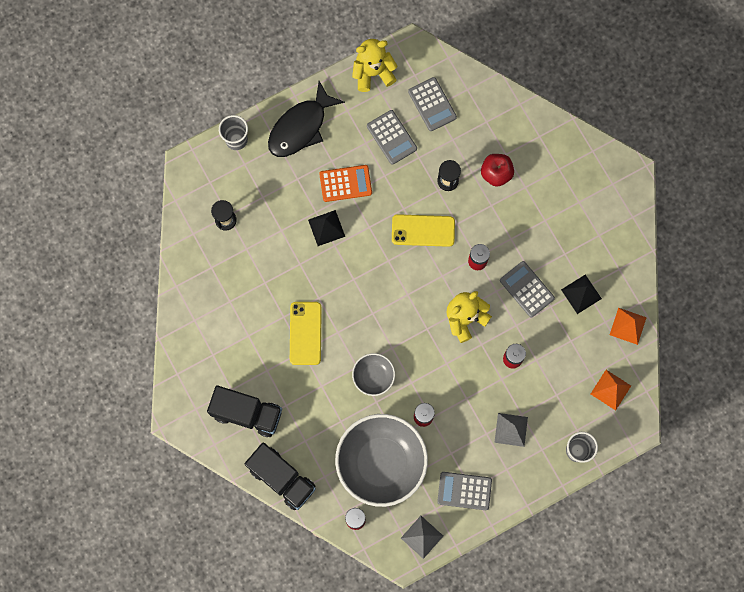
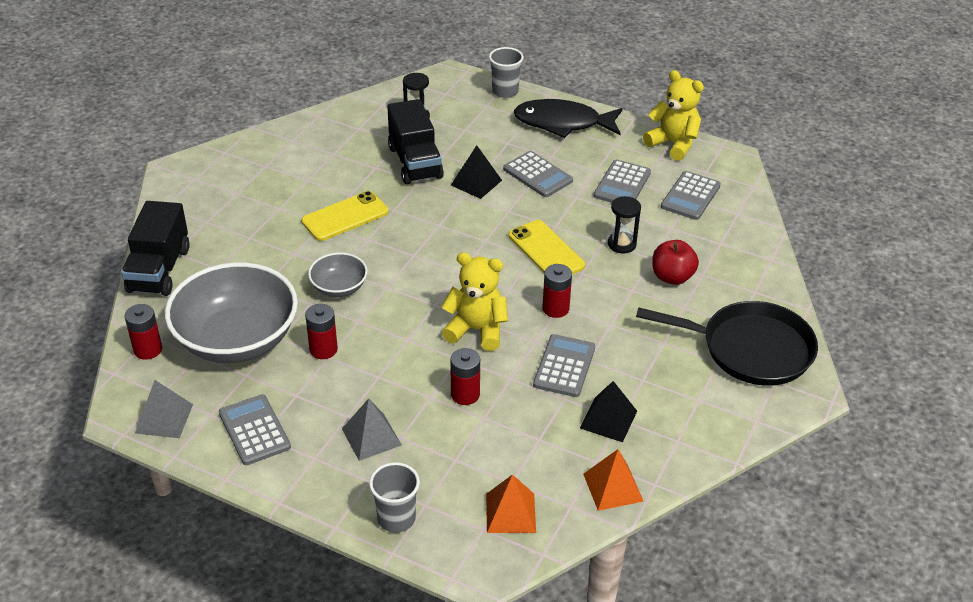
camera: 55 degrees right, 35 degrees down
black truck [207,385,282,437] -> black truck moved to [387,99,444,184]
orange calculator [319,165,372,202] -> grey calculator [503,151,573,197]
none -> black pan [636,301,818,386]

